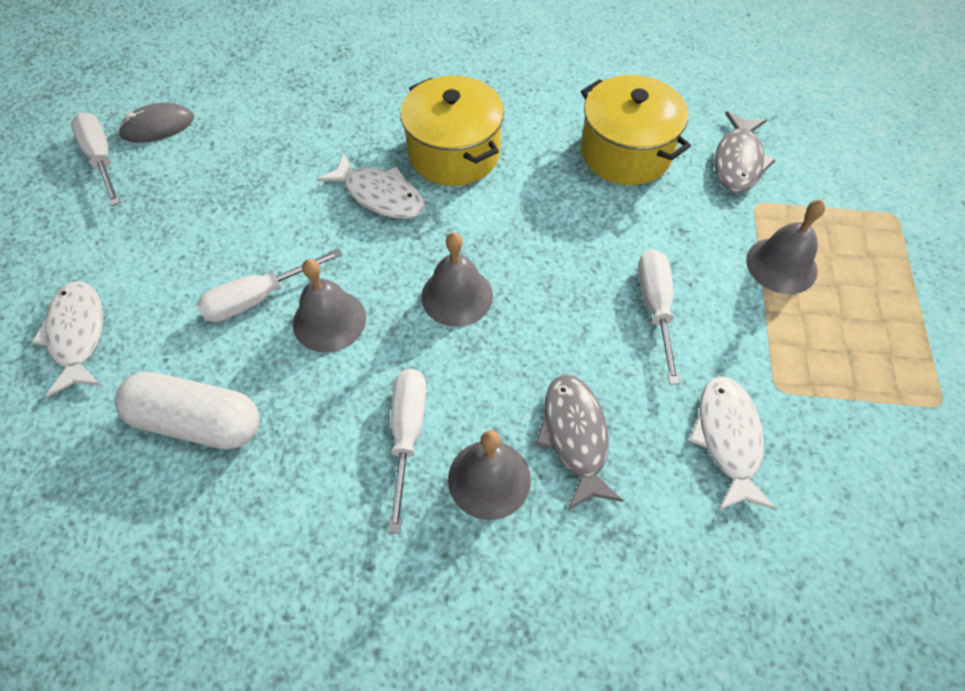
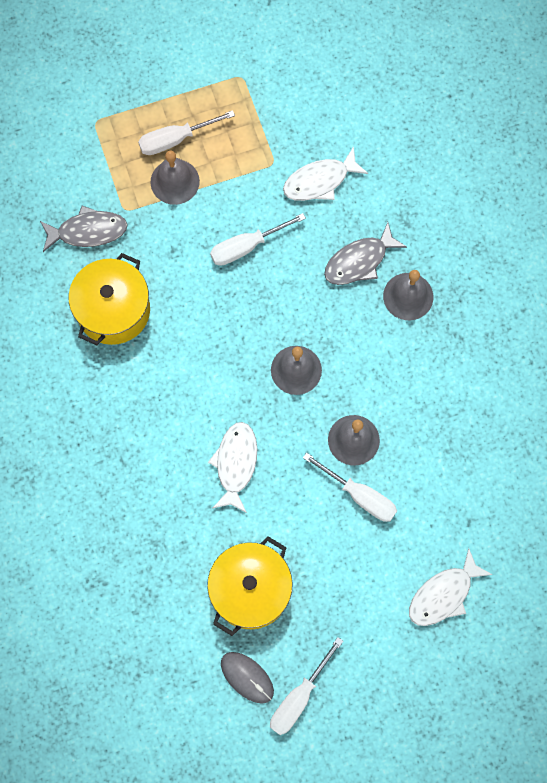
camera: 115 degrees left, 15 degrees up
white capsule [115,372,259,450] -> none
white screwdriver [388,369,427,534] -> white screwdriver moved to [138,110,235,155]
yellow pot [400,76,504,186] -> yellow pot moved to [207,536,293,636]

